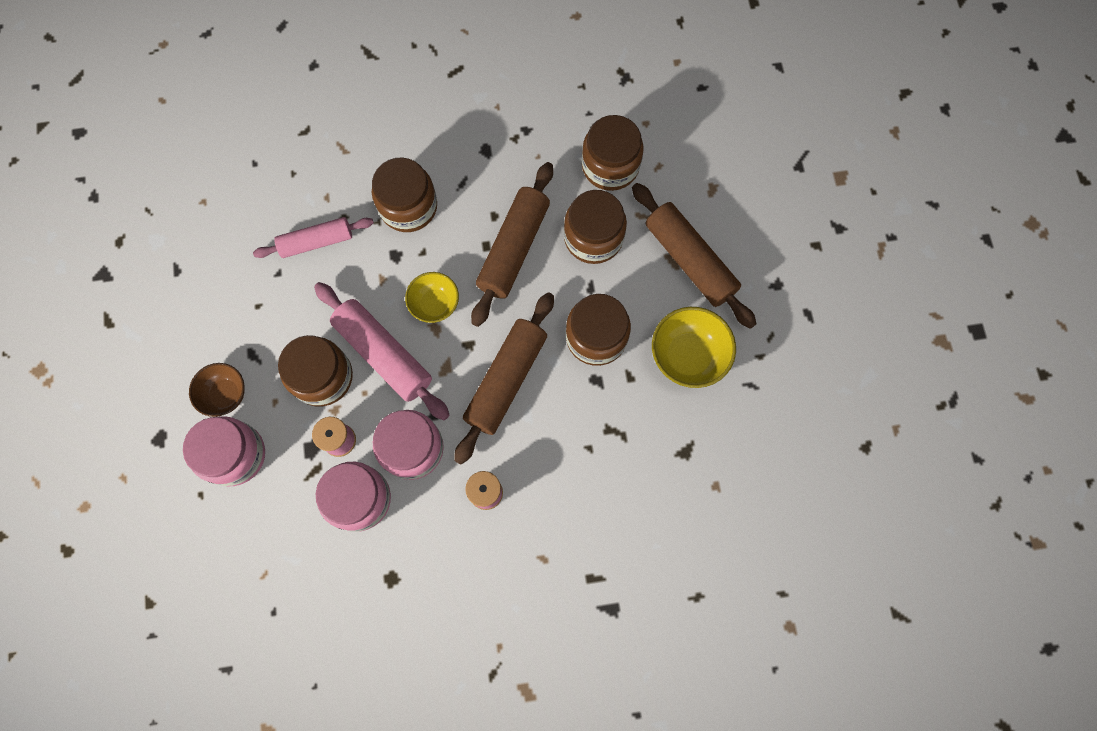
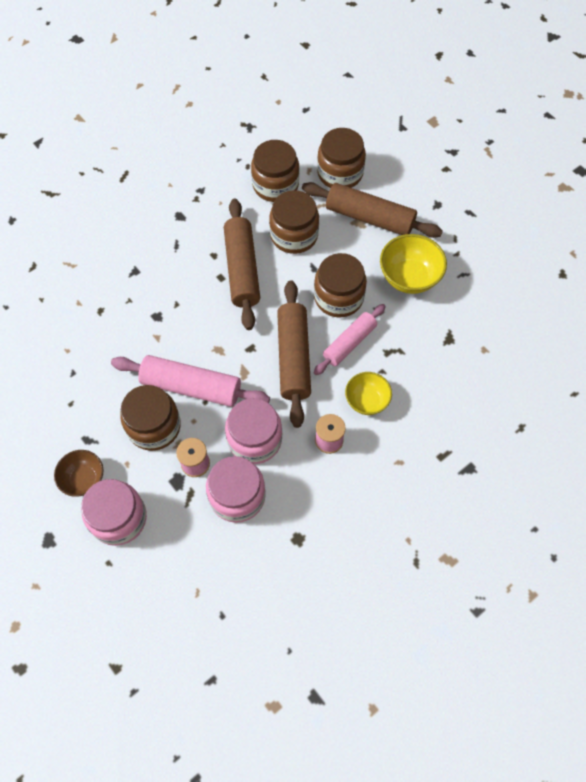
camera: 30 degrees left, 10 degrees down
pink rolling pin [253,217,374,258] -> pink rolling pin moved to [314,304,386,375]
brown jar [372,157,437,232] -> brown jar moved to [317,128,366,188]
yellow bowl [405,272,459,323] -> yellow bowl moved to [345,372,392,415]

